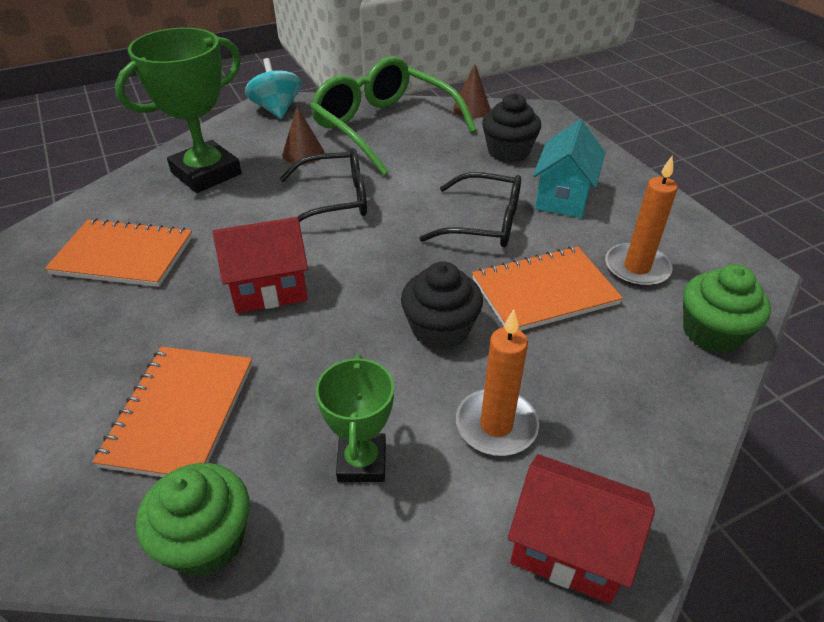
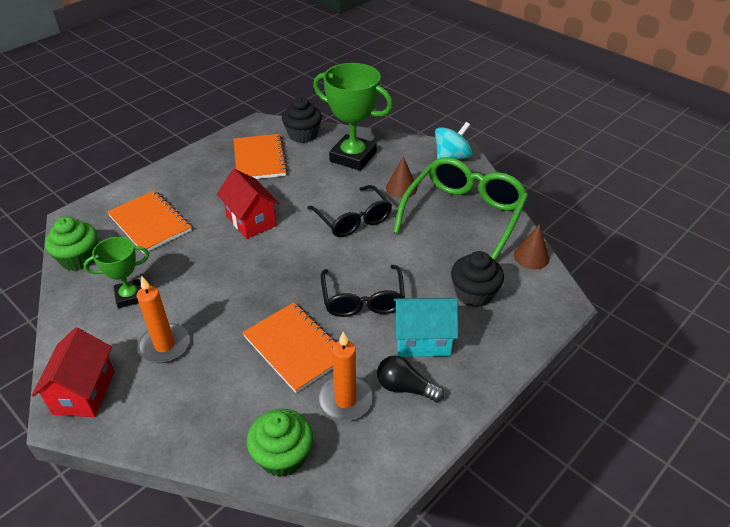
camera: 70 degrees right, 0 degrees up
orange notebook [92,347,252,477] -> orange notebook turned 60 degrees clockwise [107,190,192,254]
black cupcake [401,261,483,350] -> black cupcake moved to [282,97,322,143]
none -> black light bulb [377,355,444,402]

